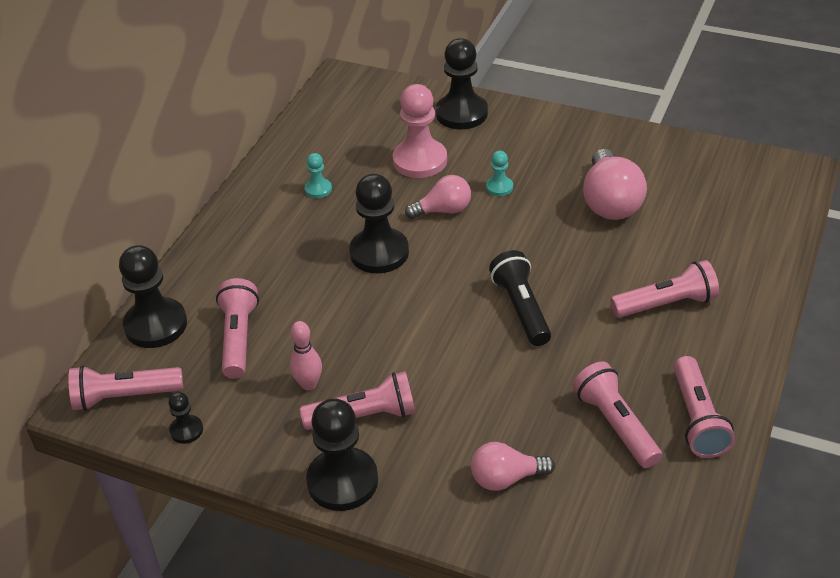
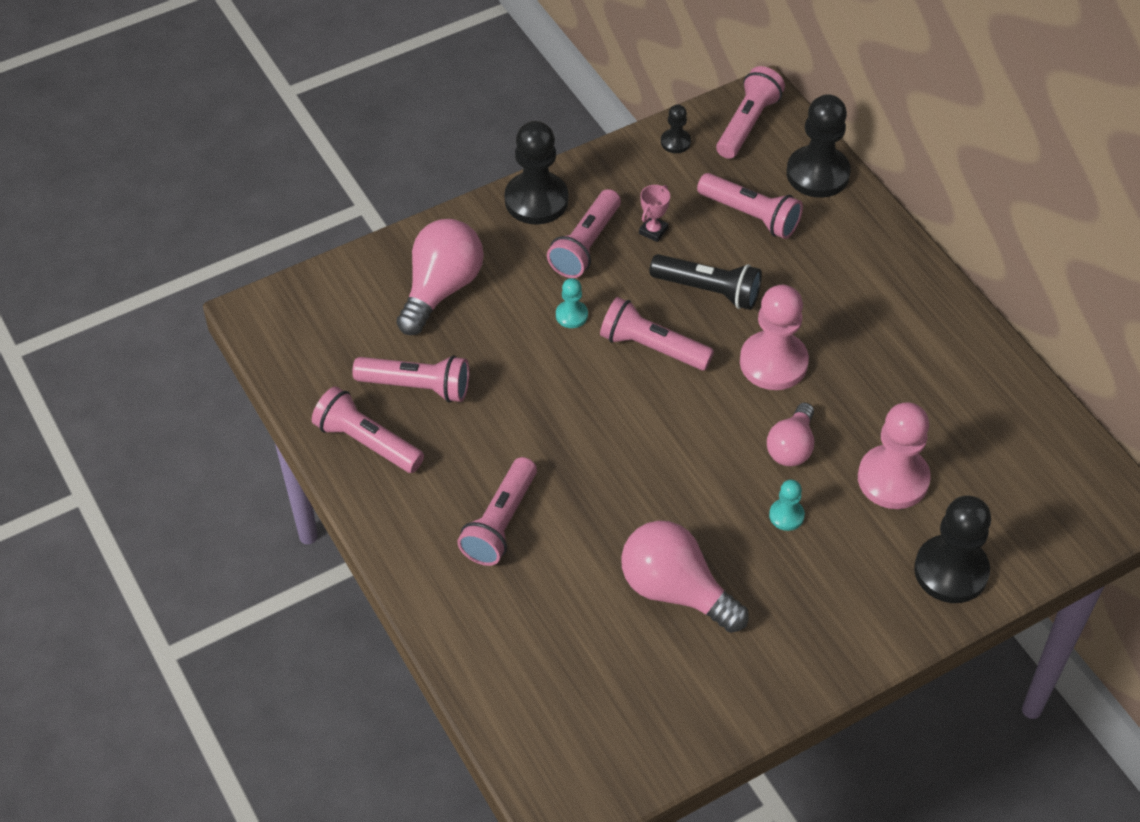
camera: 125 degrees right, 10 degrees up
pink bowling pin [290,321,322,390] -> pink trophy [639,185,670,242]
turquoise pawn [305,153,332,198] -> turquoise pawn moved to [556,278,588,328]
black pawn [349,174,409,273] -> pink pawn [740,285,809,390]
pink light bulb [471,442,555,491] -> pink light bulb [397,219,484,335], size x1.60
black flashlight [489,250,551,346] -> black flashlight moved to [649,254,762,310]
none -> pink flashlight [600,297,714,370]

